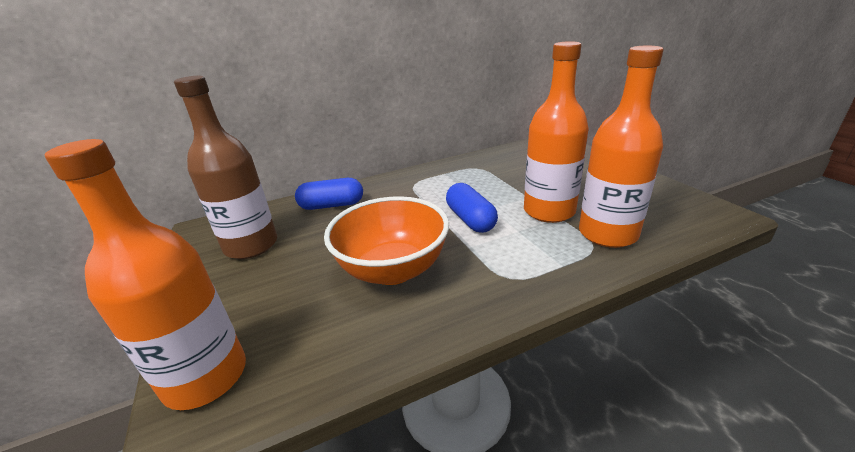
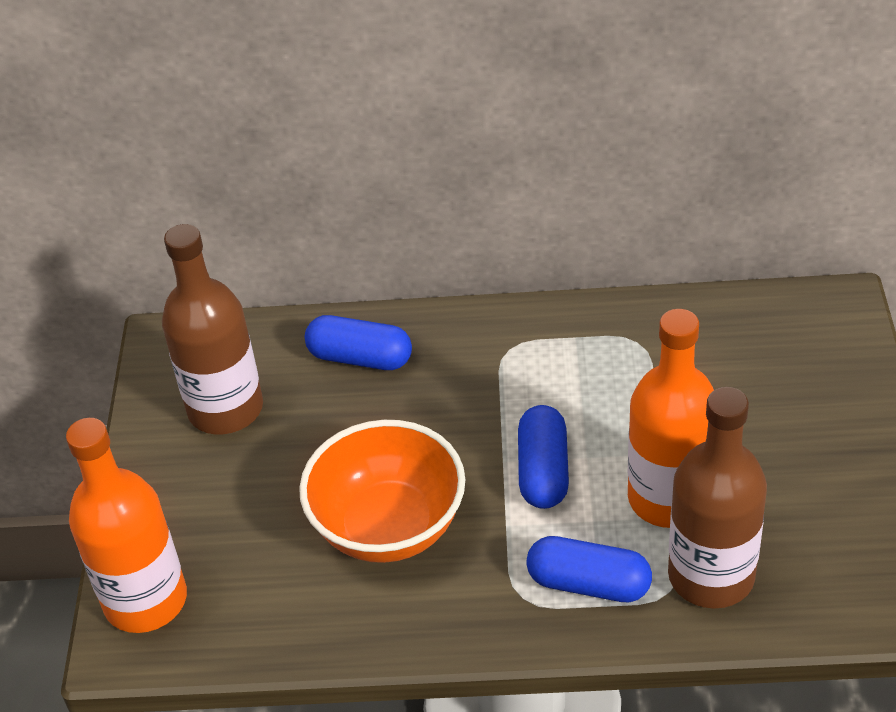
camera: 25 degrees right, 15 degrees up
orange bottle [579,46,664,248] -> brown bottle [668,387,767,609]
none -> blue capsule [526,536,652,602]

